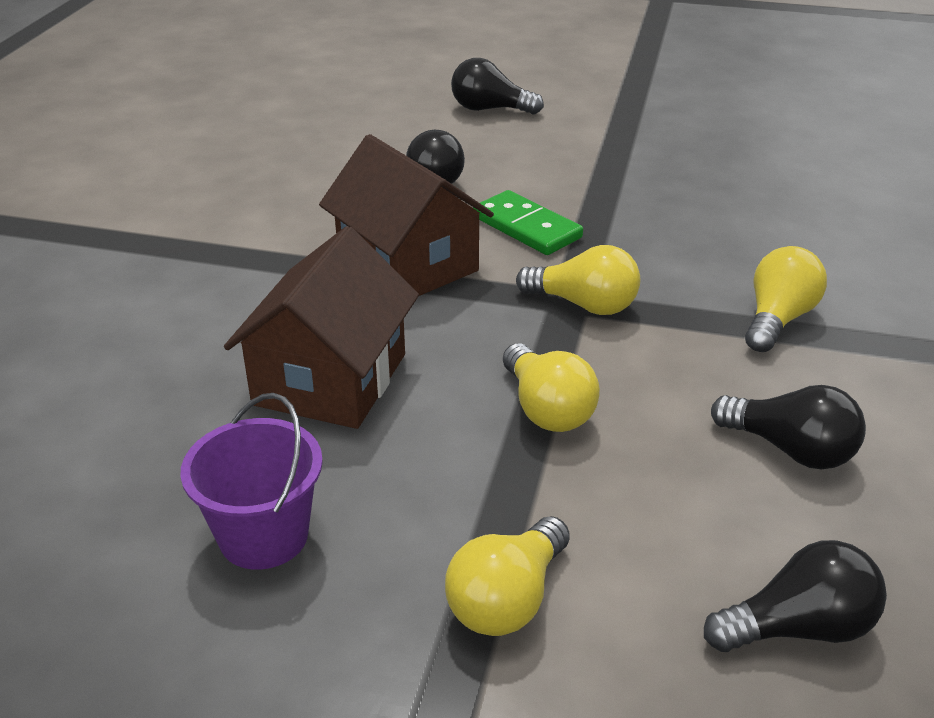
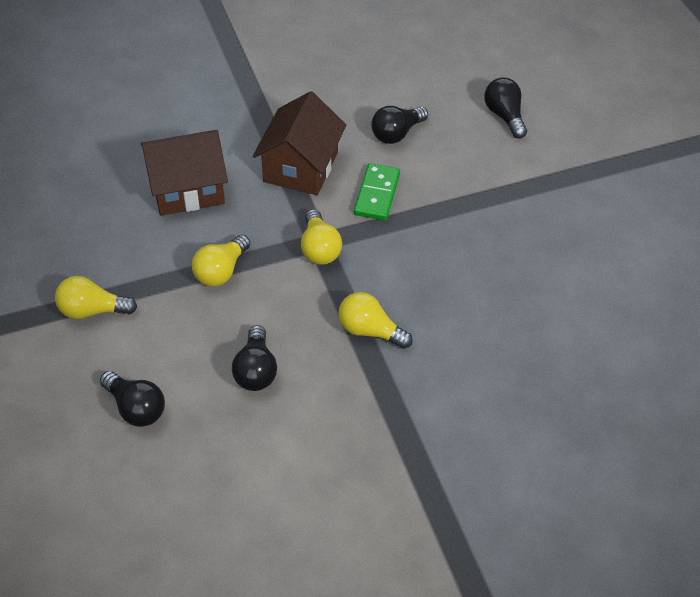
camera: 55 degrees right, 15 degrees up
purple bucket [180,393,323,570] -> none
yellow light bulb [745,246,827,352] -> yellow light bulb turned 150 degrees counterclockwise [338,292,413,349]

